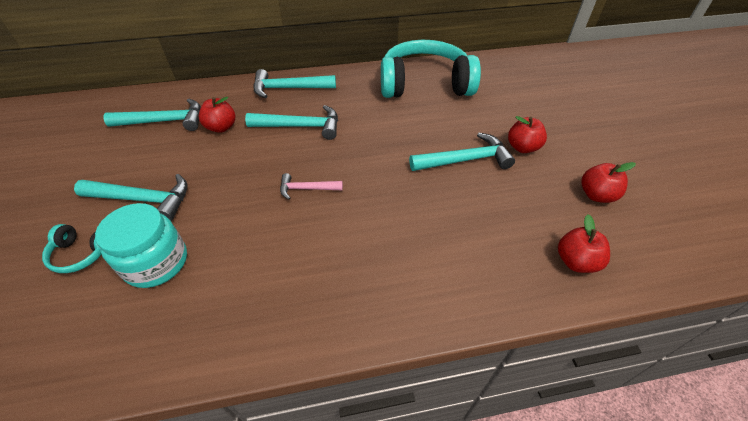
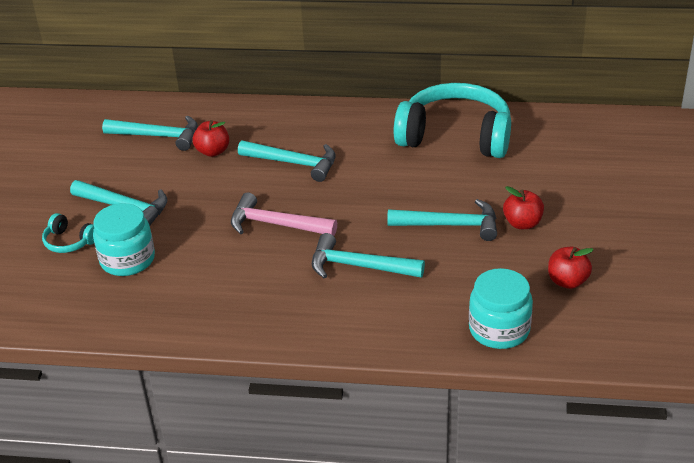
camera: 20 degrees right, 10 degrees down
turquoise hammer [253,69,336,98] -> turquoise hammer moved to [312,233,425,278]
pink hammer [280,173,343,200] -> pink hammer [231,193,337,236], size x1.71
red apple [558,214,610,273] -> turquoise jar [469,268,533,349]

